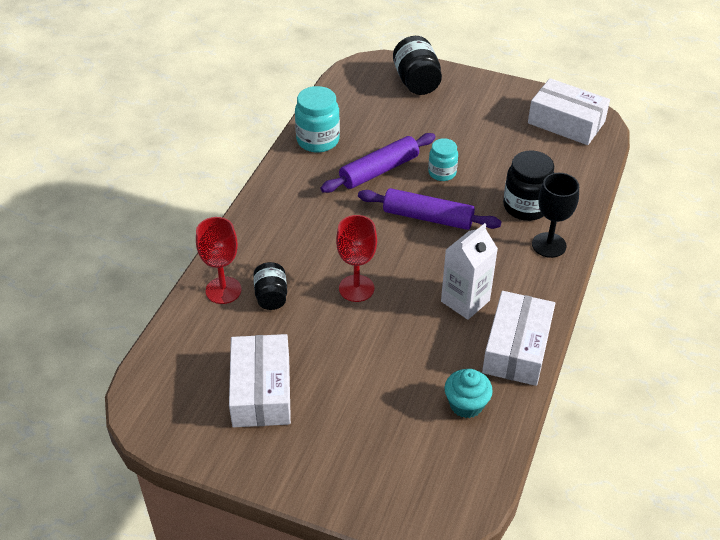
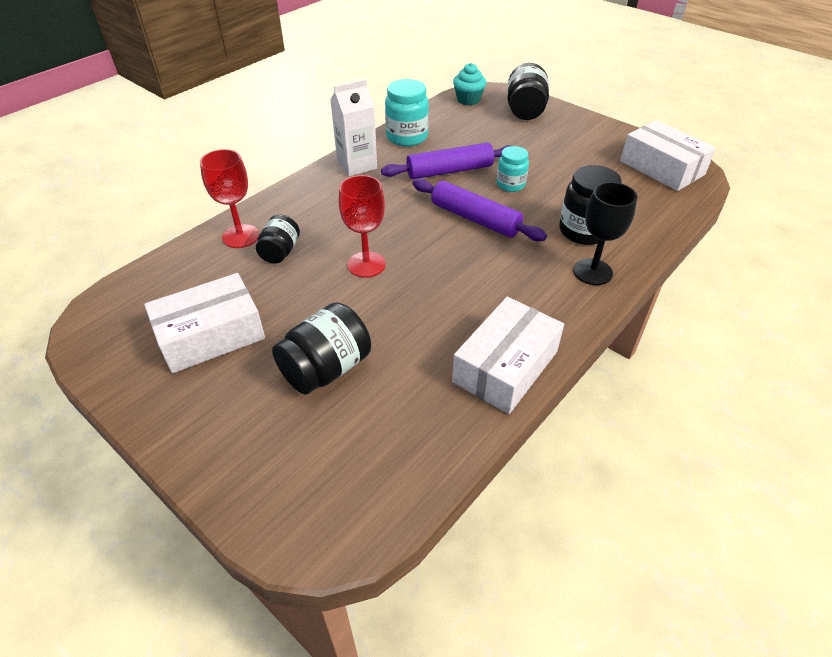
camera: 20 degrees right, 0 degrees up
white box [229,334,291,427] -> white box turned 45 degrees clockwise [144,273,265,373]
white carton [441,223,498,320] -> white carton moved to [330,79,377,176]
turquoise cupcake [444,369,493,418] -> turquoise cupcake moved to [453,63,486,105]
none -> black jar [272,302,371,394]

